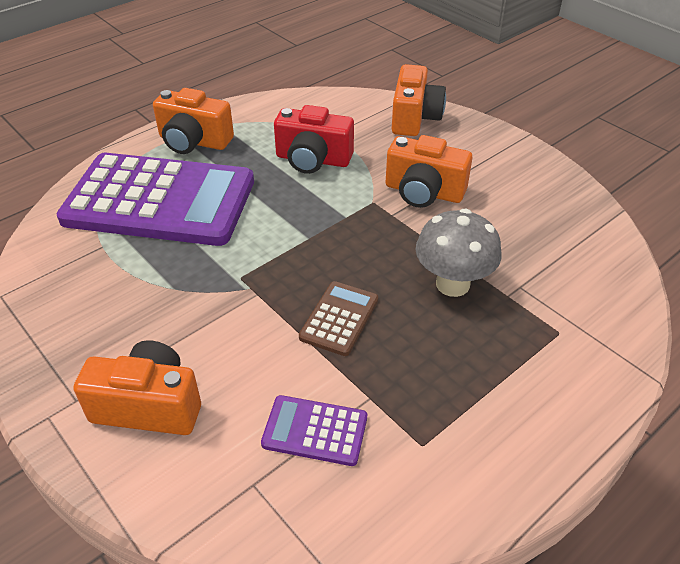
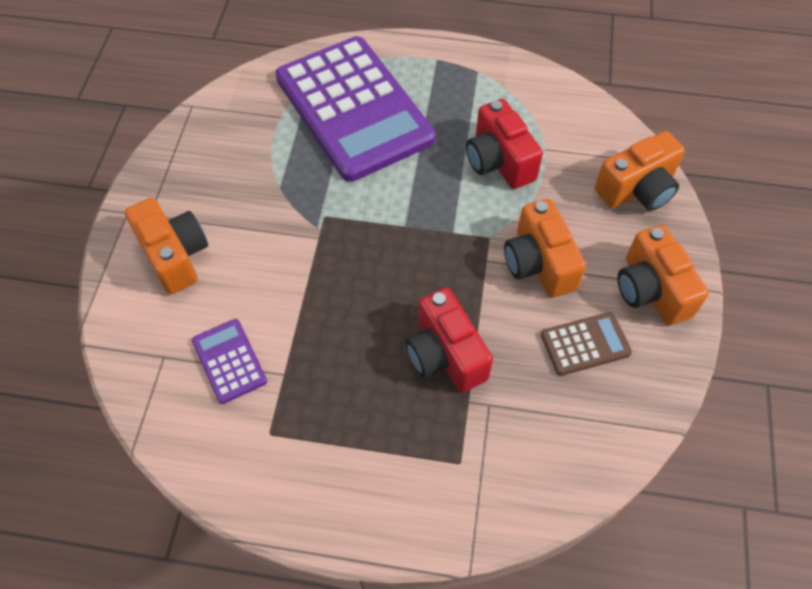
camera: 50 degrees right, 15 degrees up
orange camera [153,88,234,154] -> orange camera moved to [617,225,709,326]
brown calculator [299,281,378,356] -> brown calculator moved to [541,312,632,376]
grey mushroom [416,209,502,297] -> red camera [406,287,493,392]

